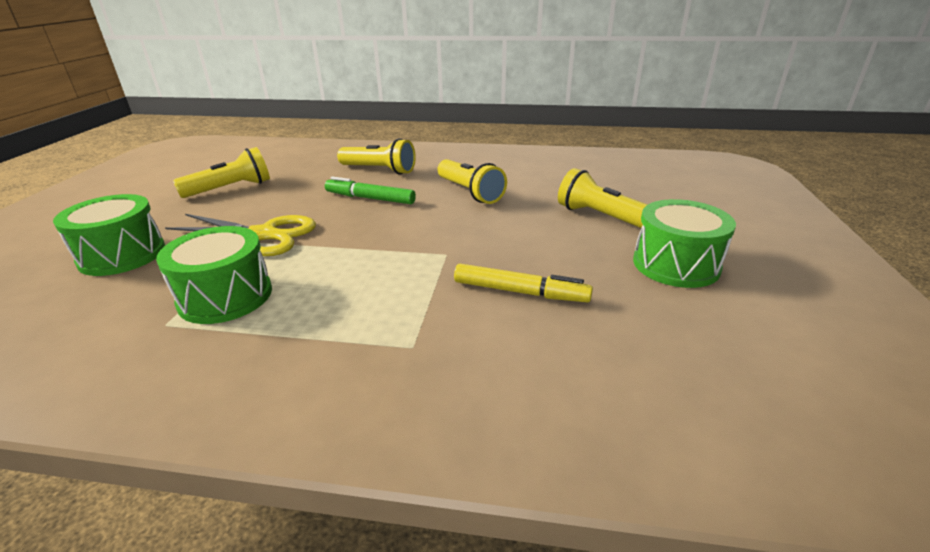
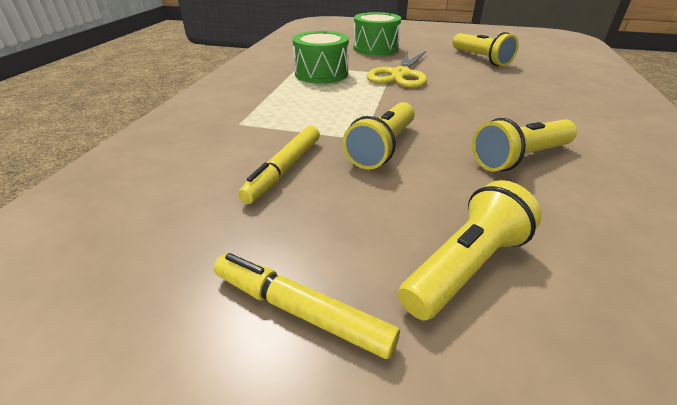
camera: 95 degrees right, 5 degrees up
green marker [325,177,416,204] -> none
yellow flashlight [337,138,416,175] -> yellow flashlight moved to [343,102,415,170]
green drum [633,199,736,288] -> yellow marker [214,253,400,359]

